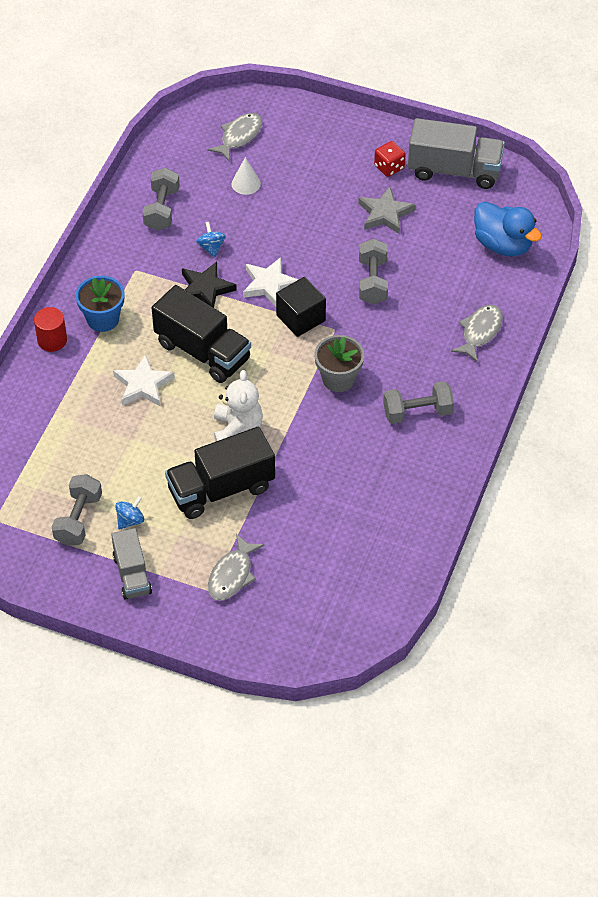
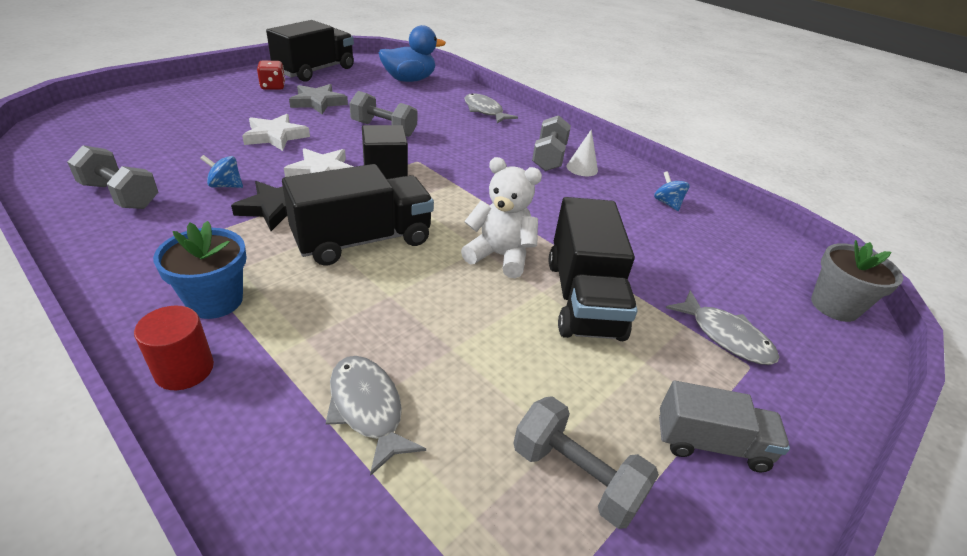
camera: 70 degrees left, 15 degrees down
white star [113,354,175,406] -> white star moved to [242,114,310,151]
blue spinning top [115,496,144,530] -> blue spinning top moved to [654,171,690,211]
grey fish [207,113,262,162] -> grey fish moved to [326,356,426,476]
white cone [232,157,261,195] -> white cone moved to [567,129,598,176]
grey flower pot [314,335,364,392] -> grey flower pot moved to [811,240,903,322]
grey truck [408,118,505,189] -> black truck [266,20,354,82]

